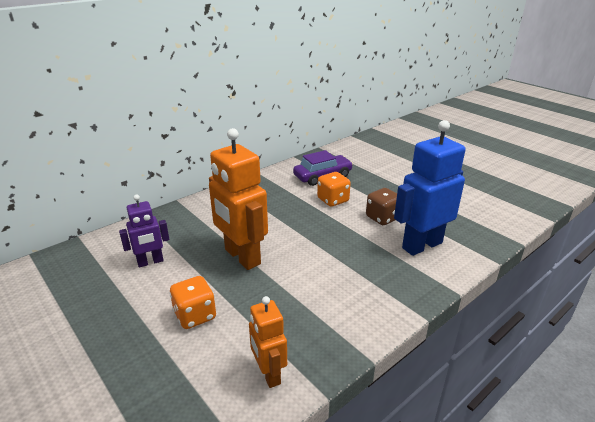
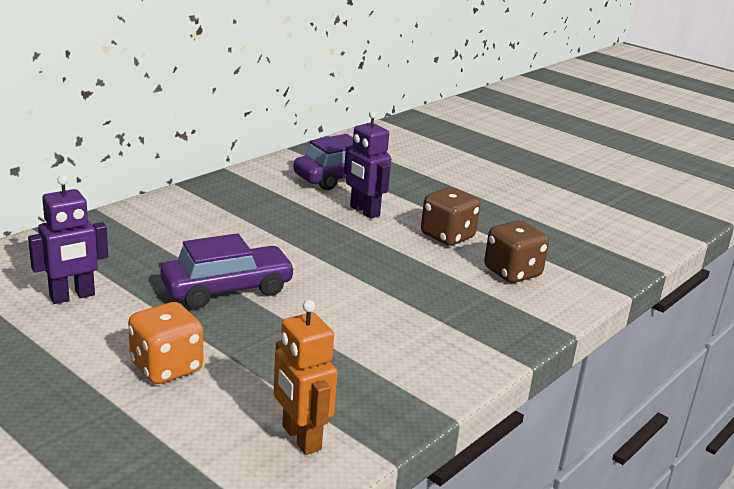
camera: 10 degrees left, 5 degrees down
orange robot [209,128,268,270] -> purple car [160,233,295,309]
orange dice [317,172,351,207] -> purple robot [344,111,391,219]
blue robot [394,120,465,256] -> brown dice [484,221,549,283]

